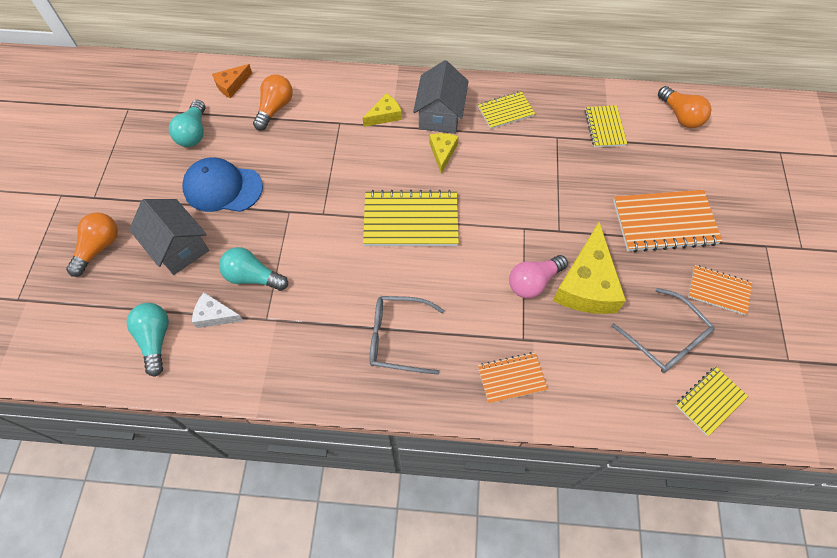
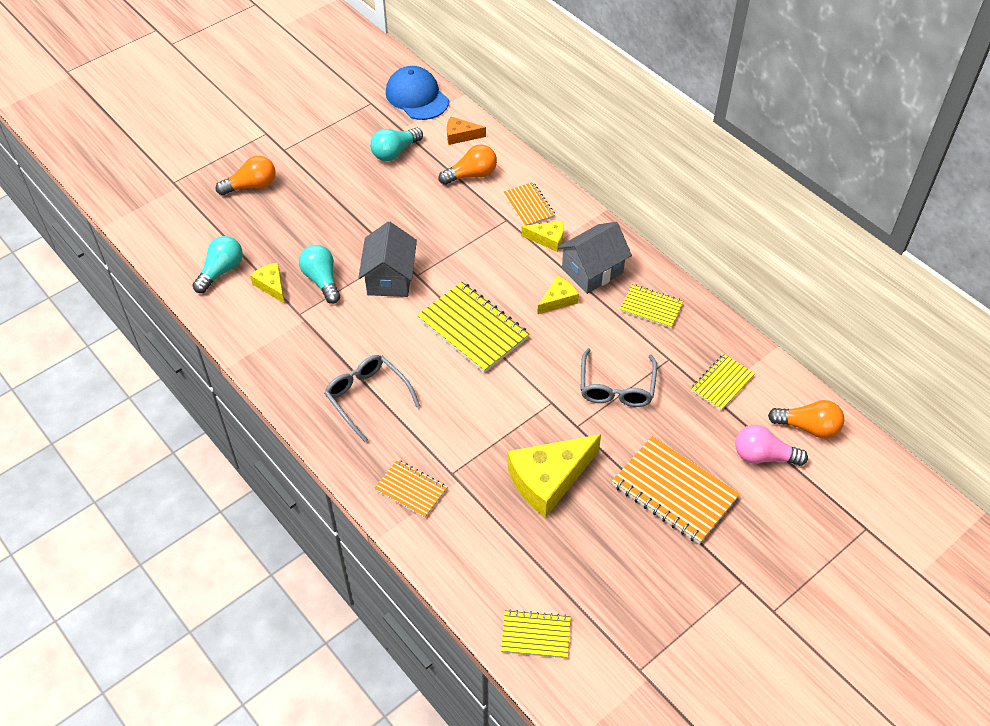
camera: 45 degrees right, 10 degrees down
grey house [129,199,209,275] -> grey house moved to [358,222,417,297]
blue cap [182,157,263,212] -> blue cap moved to [386,66,449,120]
white cheese [192,293,244,328] -> yellow cheese [250,262,285,304]
pink light bulb [509,255,568,299] -> pink light bulb moved to [735,425,808,466]
grey glasses [611,288,714,373] -> grey glasses moved to [581,348,657,407]
orange light bulb [658,86,711,128] -> orange light bulb turned 90 degrees counterclockwise [768,400,844,438]
orange notebook [688,265,752,315] -> orange notebook moved to [503,182,555,226]

